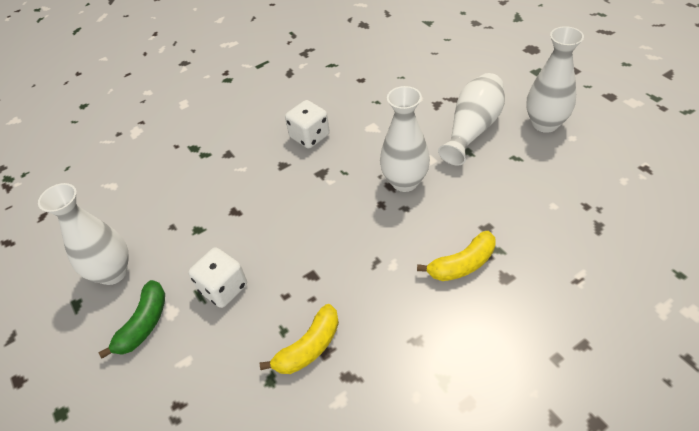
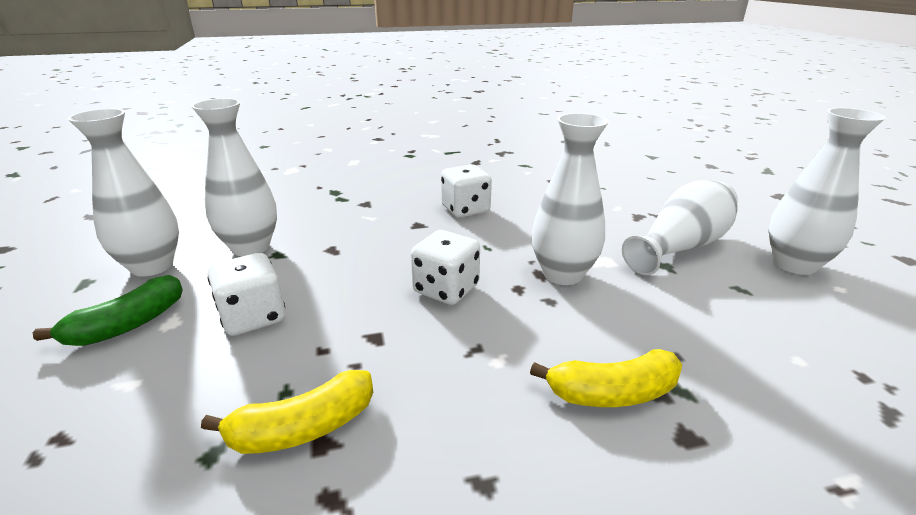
camera: 15 degrees right, 20 degrees down
none -> white vase [191,98,277,256]
none -> white dice [411,230,480,305]

